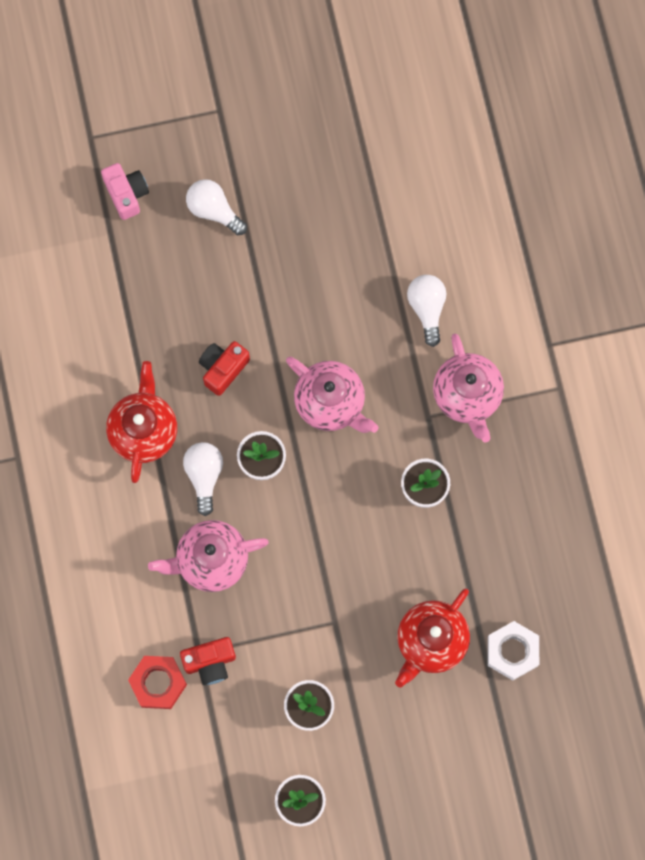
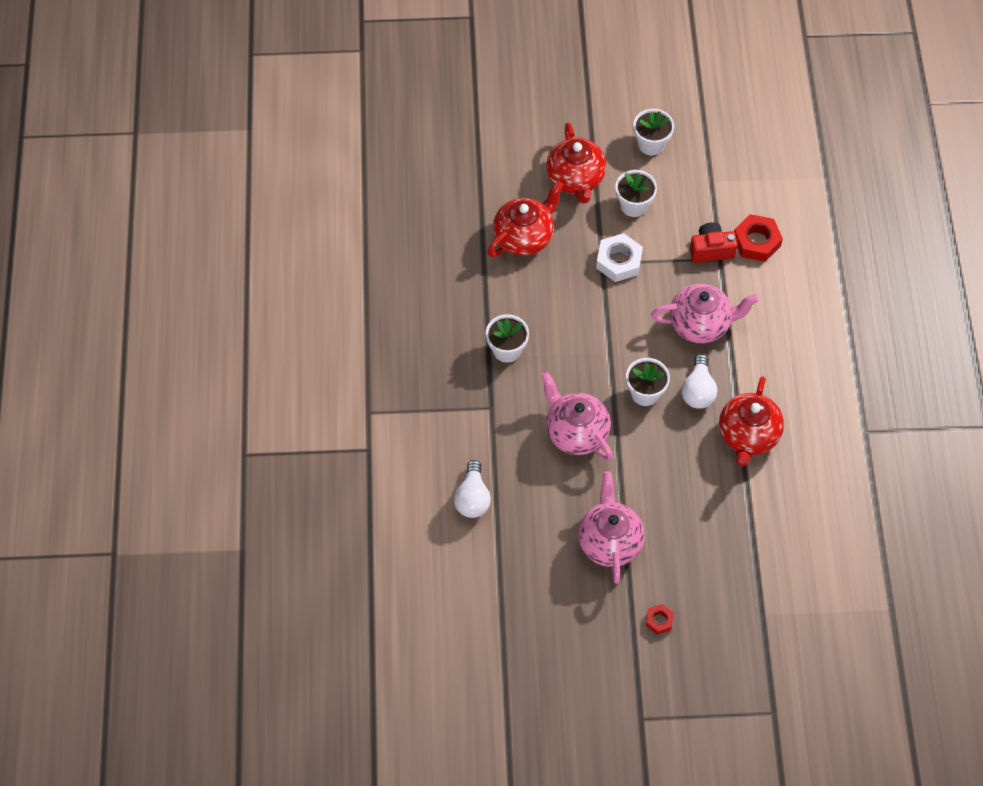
camera: 170 degrees left, 15 degrees down
pink camera [101,163,149,220] -> none
white light bulb [186,179,247,235] -> red nut [646,604,674,635]
red camera [199,341,250,396] -> none
pink teapot [433,334,504,443] -> pink teapot moved to [578,471,645,584]
white nut [488,621,539,681] -> white nut moved to [596,233,643,282]
none -> red teapot [546,122,606,204]

